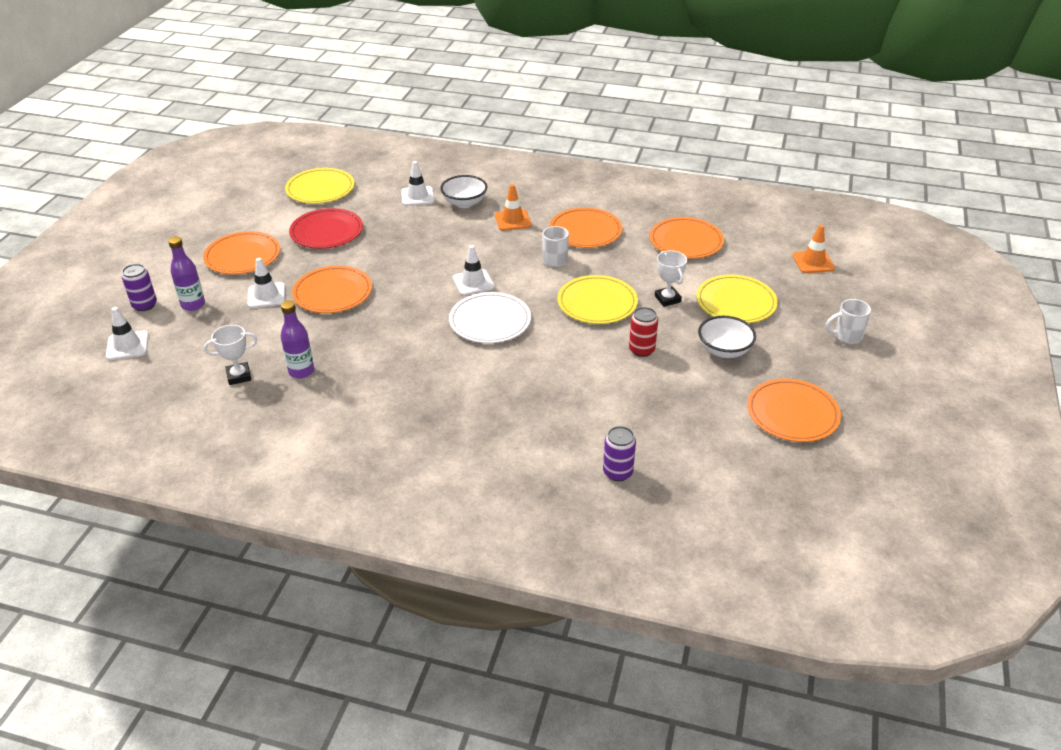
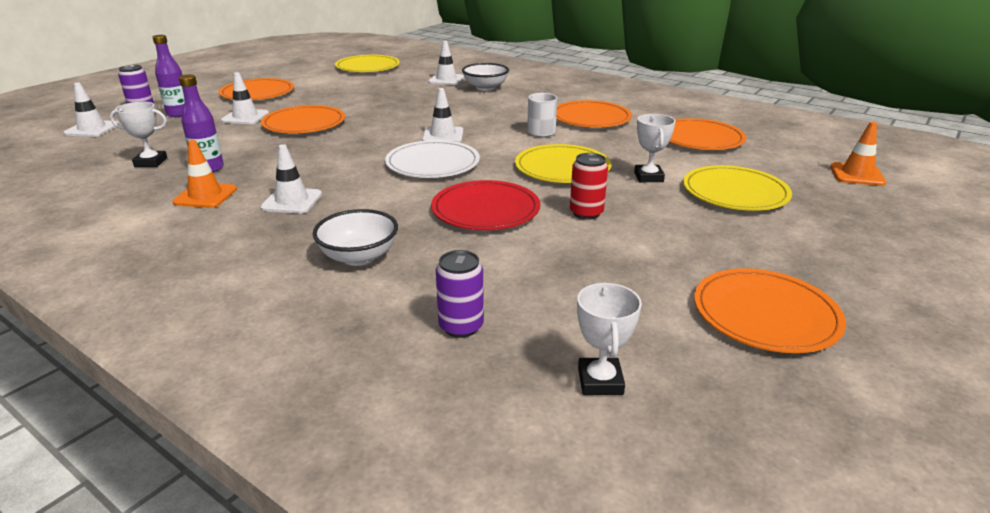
camera: 20 degrees right, 10 degrees down
red plate [289,208,363,249] -> red plate moved to [431,180,540,230]
orange traffic cone [495,184,531,231] -> orange traffic cone moved to [172,140,237,208]
white bowl [698,316,756,358] -> white bowl moved to [313,209,398,266]
white mug [826,299,871,344] -> none
none -> white traffic cone [260,144,322,214]
none -> white trophy [577,283,642,395]

